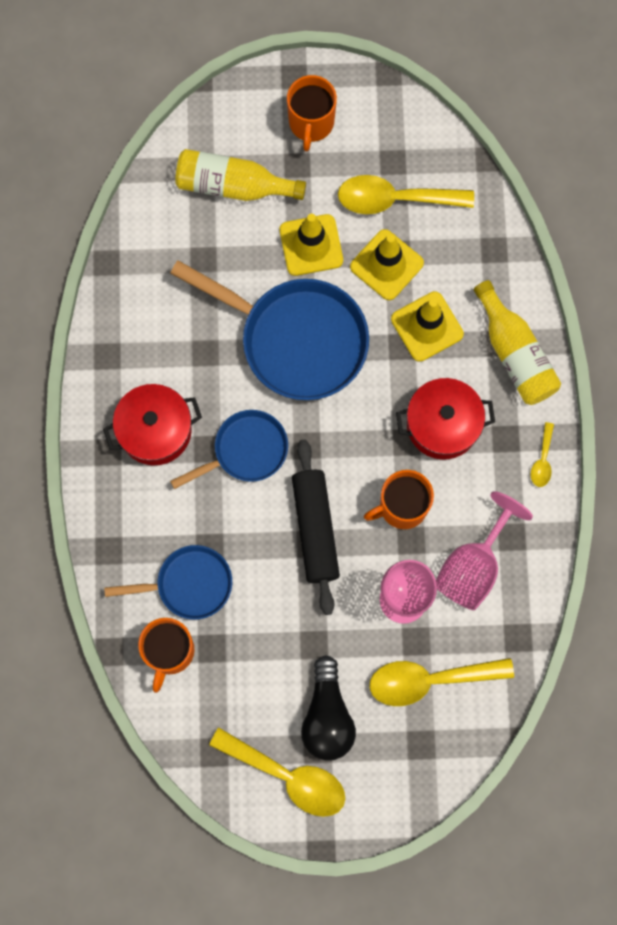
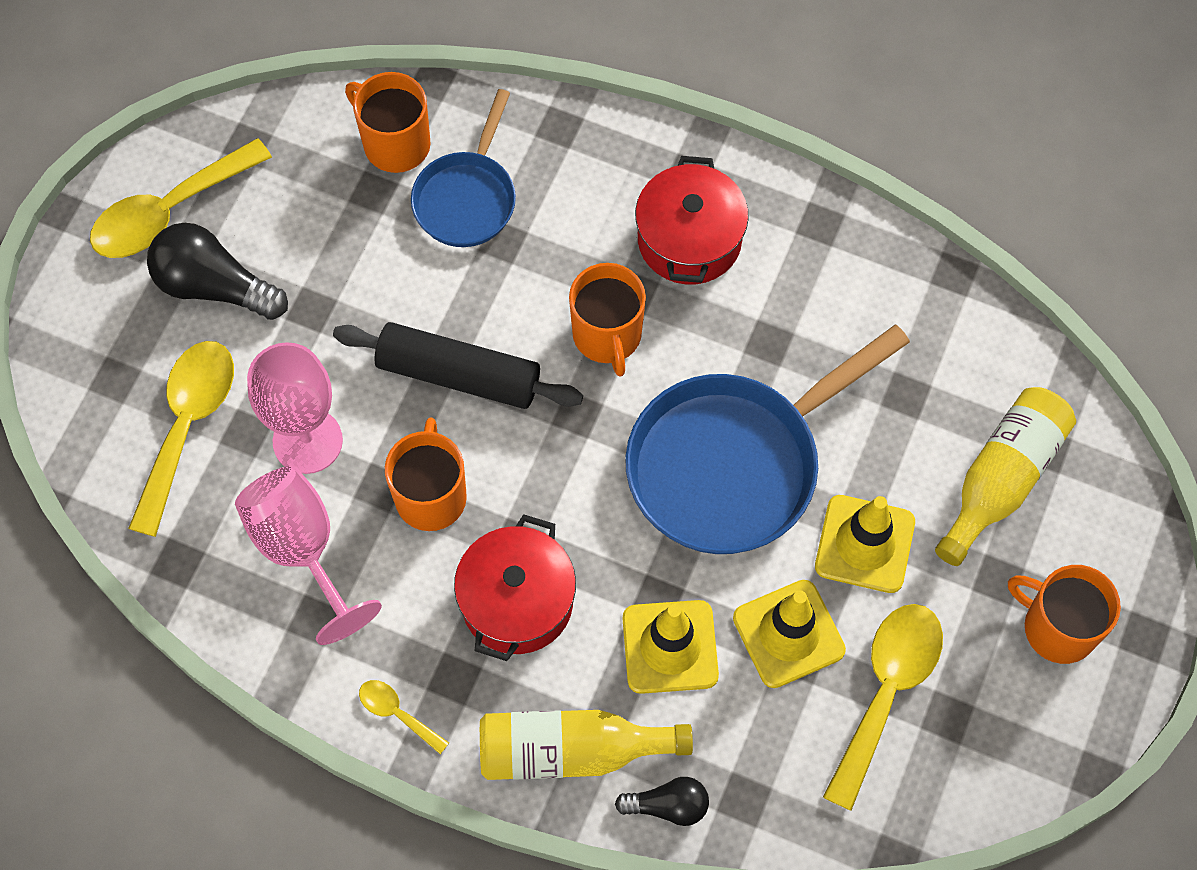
camera: 115 degrees right, 10 degrees down
blue pan [170,410,288,489] -> orange mug [569,263,646,377]
none -> black light bulb [615,777,709,826]

